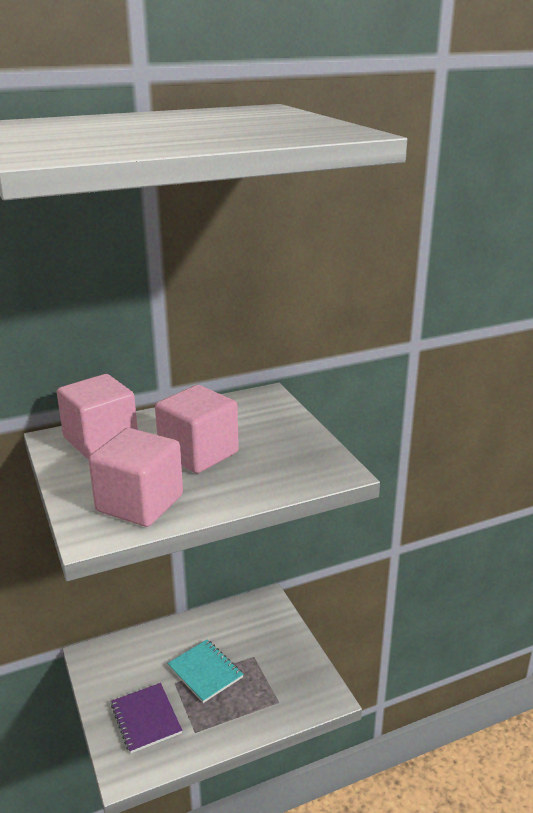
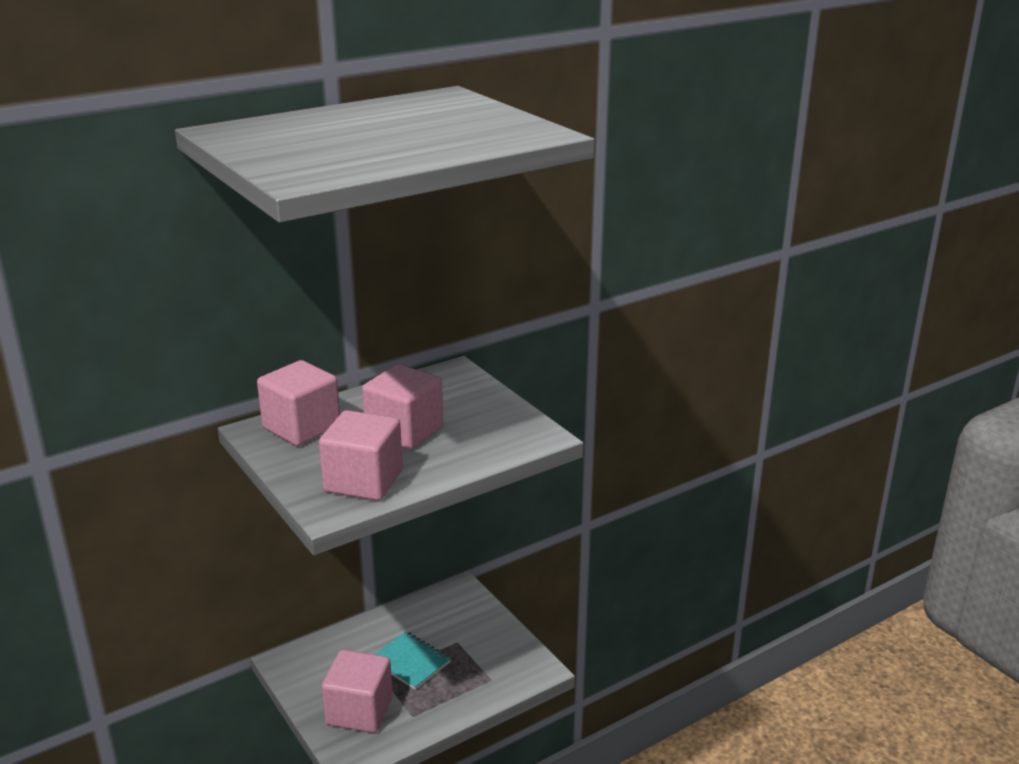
camera: 10 degrees left, 0 degrees up
purple notebook [111,683,182,754] -> pink cube [322,650,393,733]

